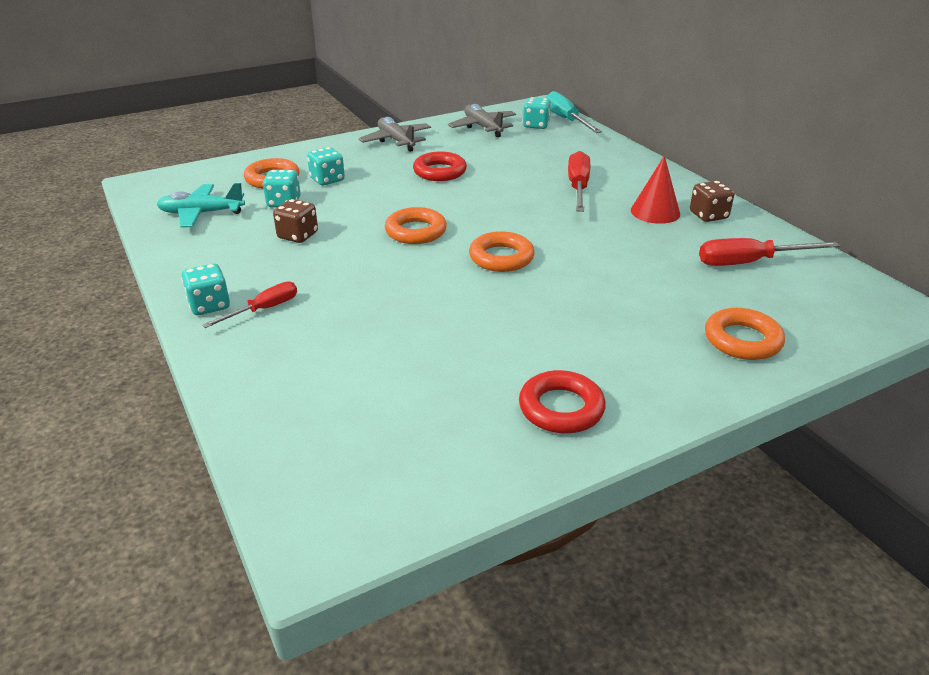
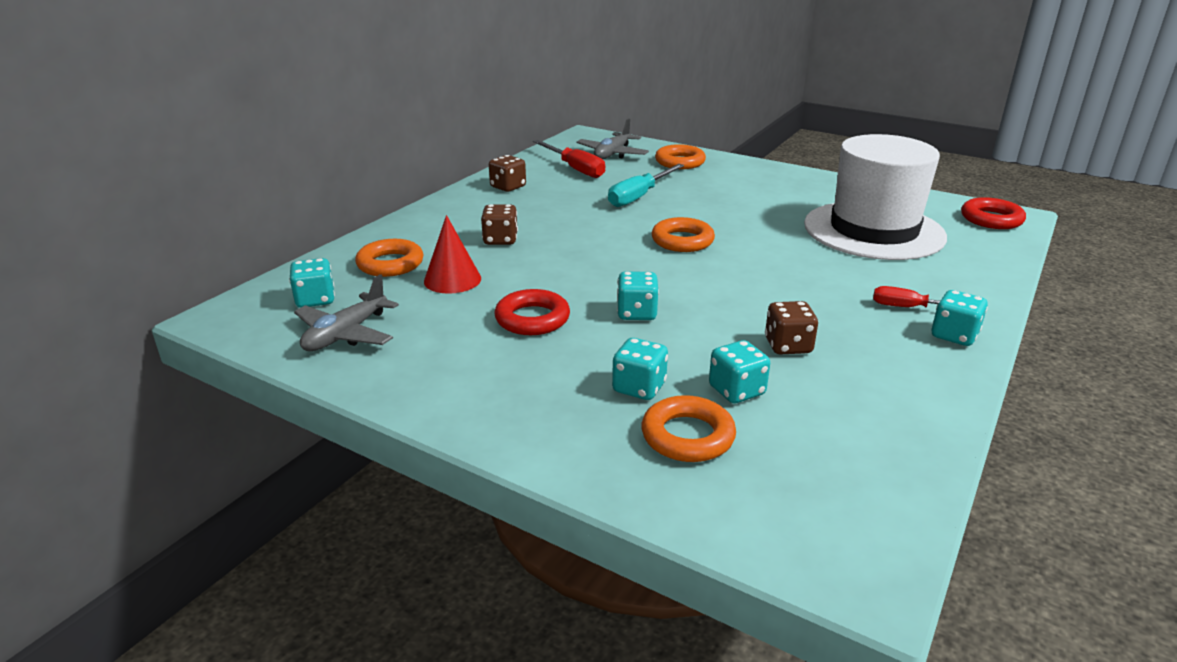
camera: 120 degrees left, 5 degrees down
turquoise plane [157,183,245,228] -> none
grey plane [358,117,431,152] -> grey plane moved to [577,119,649,159]
orange ring [385,207,447,244] -> orange ring moved to [355,239,424,277]
red ring [519,370,606,434] -> red ring moved to [961,197,1026,229]
turquoise screwdriver [546,91,602,133] -> turquoise screwdriver moved to [608,164,684,207]
red screwdriver [568,151,590,212] -> brown dice [481,204,518,245]
red cone [631,156,680,224] -> red cone moved to [424,215,481,294]
none -> turquoise dice [617,271,659,320]
none -> white hat [804,134,947,260]

